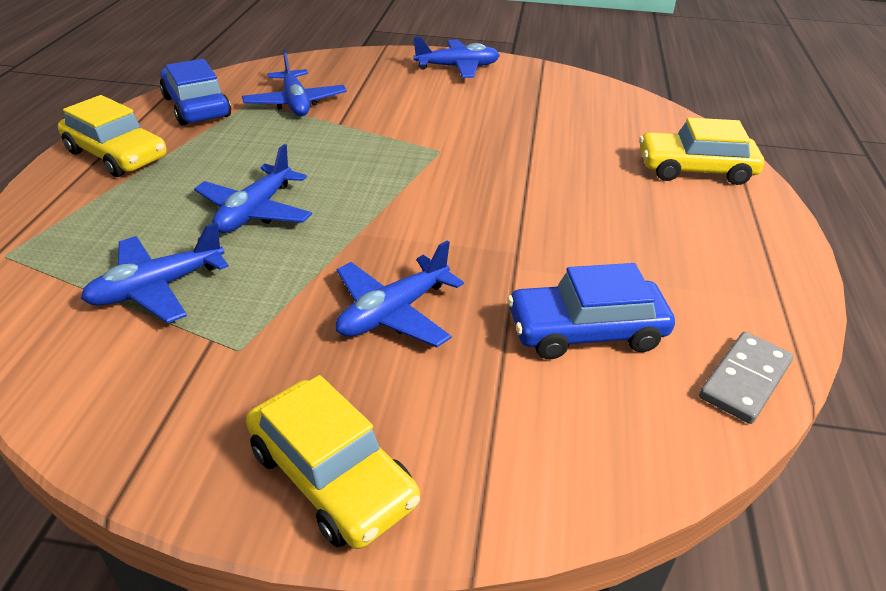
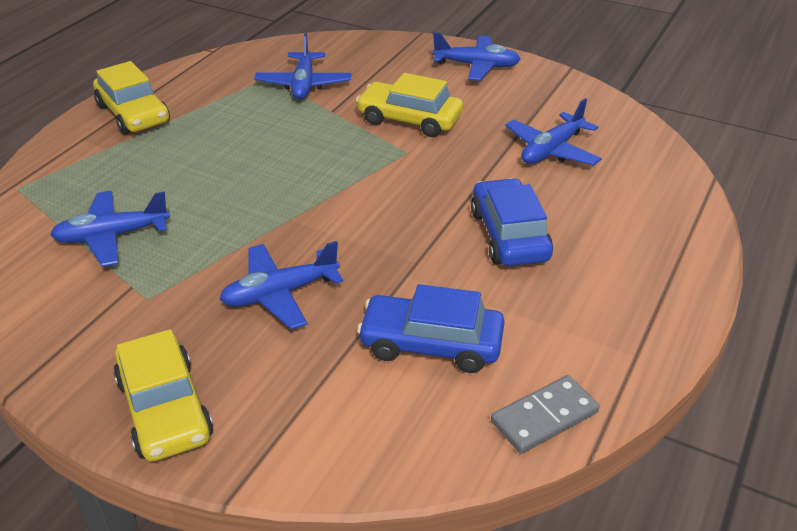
camera: 20 degrees right, 0 degrees up
blue car [160,59,231,125] -> blue car moved to [471,178,553,266]
blue plane [194,144,312,233] -> blue plane moved to [505,98,602,165]
yellow car [639,118,764,185] -> yellow car moved to [356,73,463,137]

